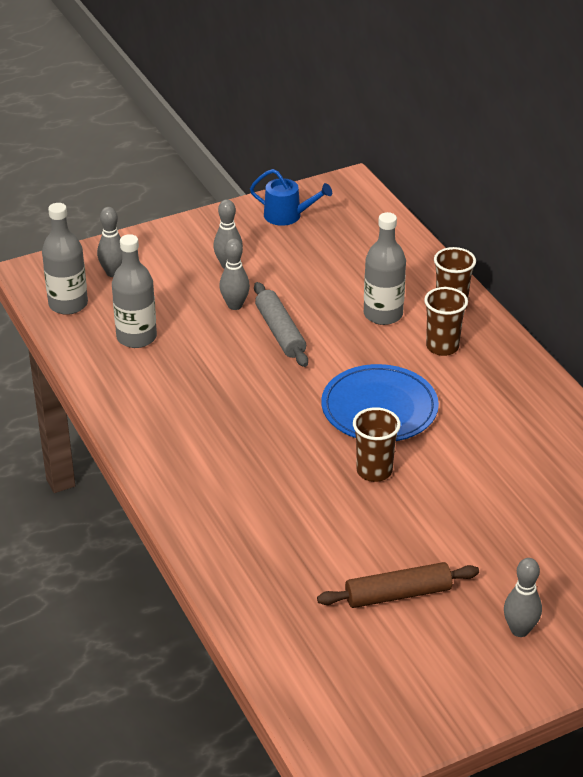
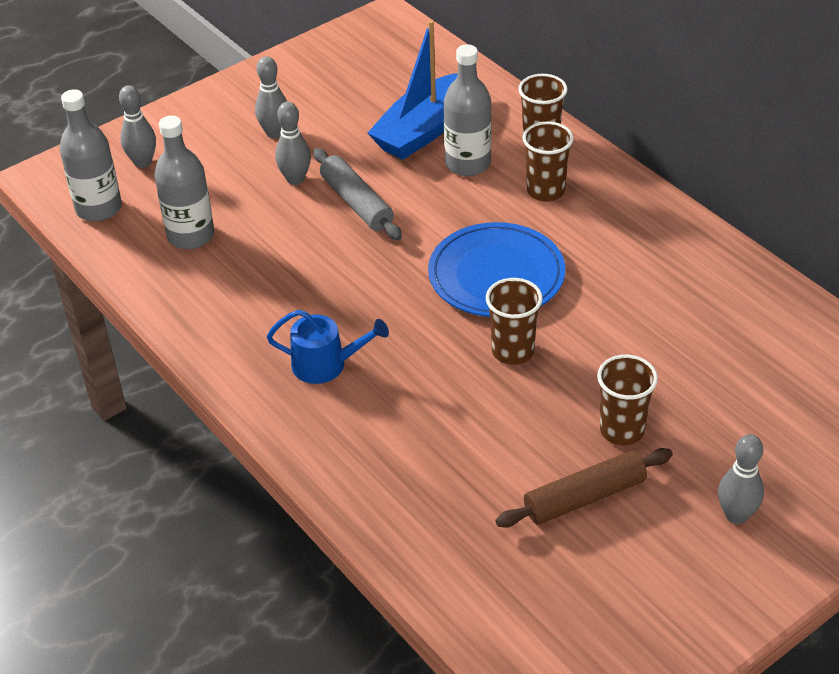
camera: 10 degrees left, 5 degrees up
blue watering can [250,169,332,226] -> blue watering can moved to [267,310,389,384]
none -> blue boat [367,20,458,160]
none -> brown cup [597,355,658,445]

